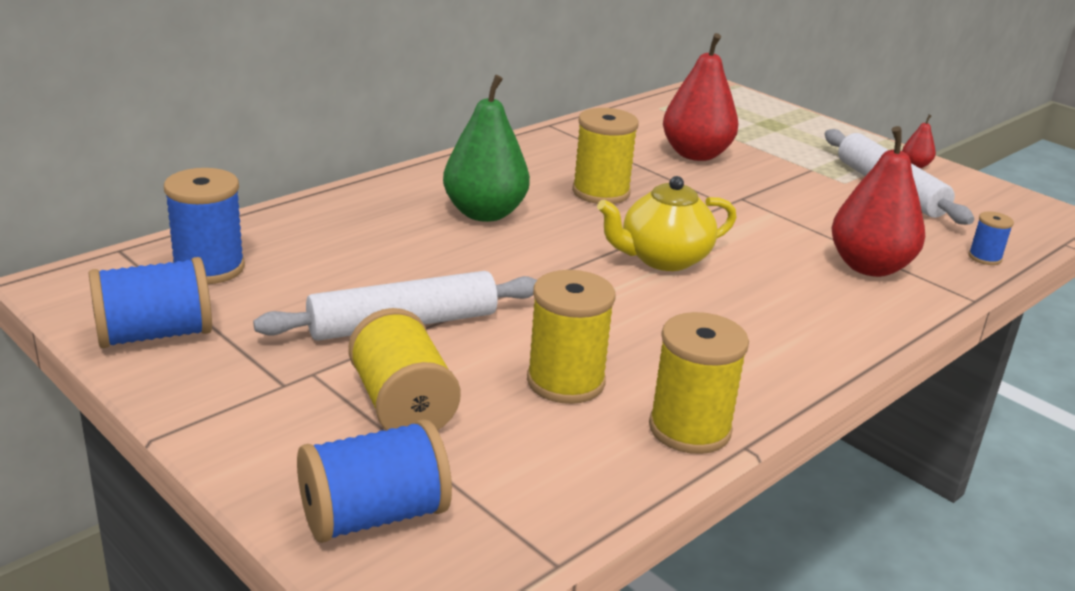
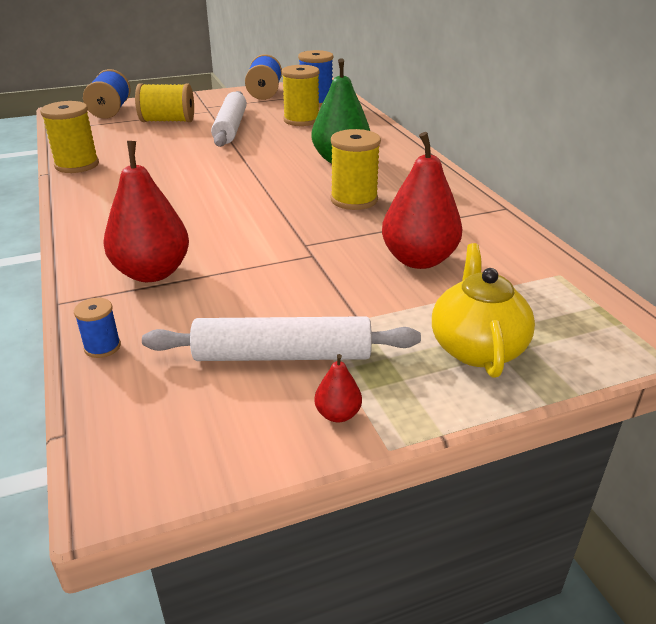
camera: 115 degrees right, 5 degrees up
yellow spool [527,270,616,404] -> yellow spool moved to [282,65,320,126]
yellow teapot [597,176,736,271] -> yellow teapot moved to [432,243,535,378]

